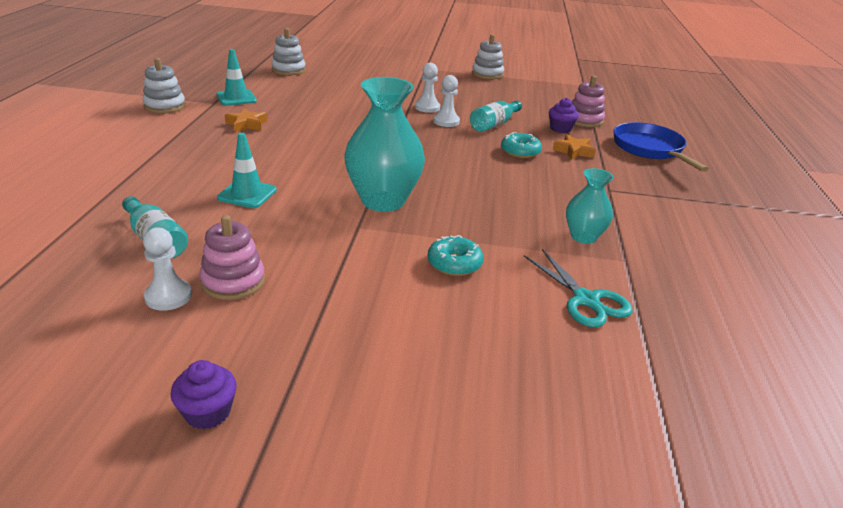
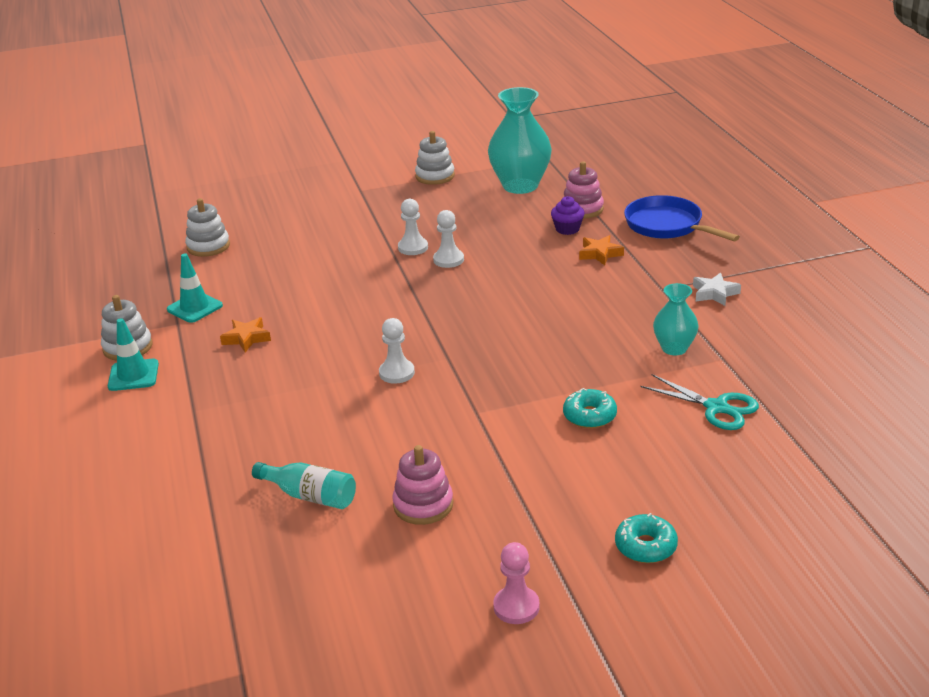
camera: 20 degrees left, 0 degrees up
white pawn [143,227,192,311] -> white pawn moved to [379,318,415,384]
purple cupcake [170,360,237,429] -> pink pawn [493,542,540,624]
turquoise traffic cone [217,133,277,208] -> turquoise traffic cone moved to [108,318,159,391]
turquoise vase [344,77,425,212] -> turquoise vase moved to [488,87,552,194]
turquoise bottle [470,100,522,132] -> none
turquoise donut [501,132,542,158] -> turquoise donut moved to [615,513,678,563]
none -> white star [693,273,741,306]

